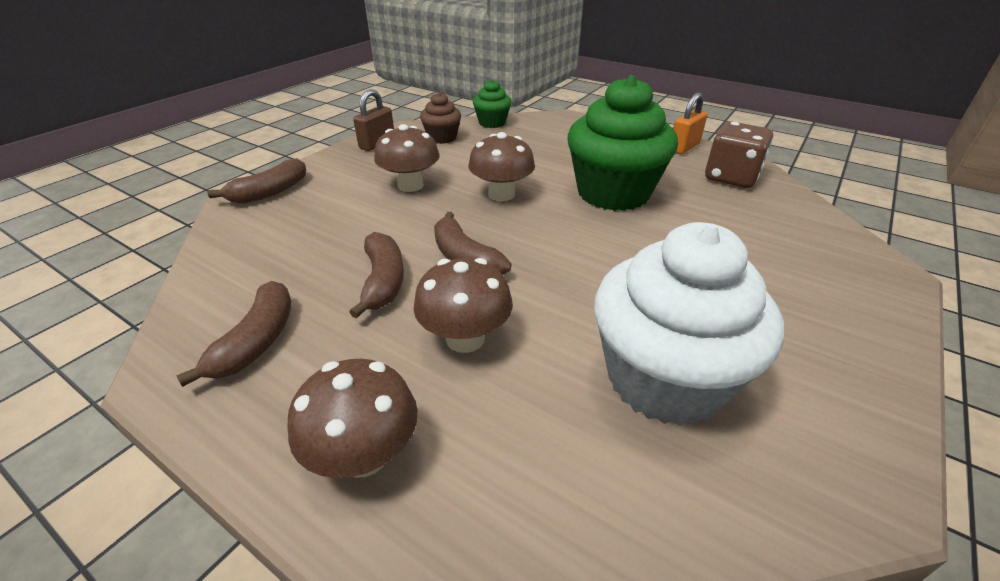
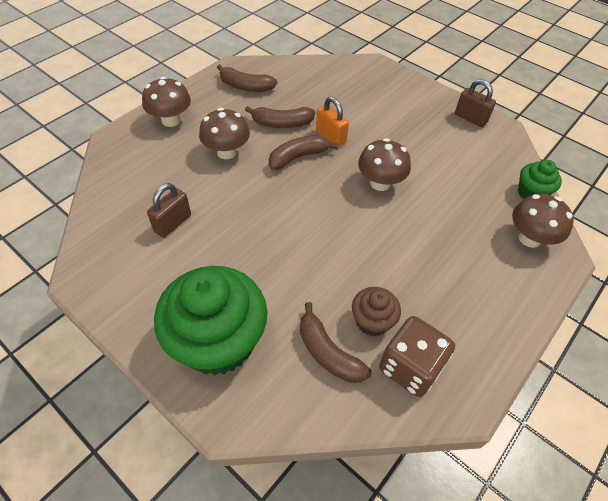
camera: 95 degrees right, 15 degrees up
brown banana [207,158,306,204] -> brown banana moved to [300,302,372,383]
brown mushroom [374,124,440,192] -> brown mushroom moved to [512,194,574,248]
brown cupcake [420,92,461,144] -> brown cupcake moved to [352,287,401,336]
green cupcake [567,75,678,211] -> green cupcake moved to [154,266,268,376]
white cupcake [594,222,784,426] -> brown padlock [147,183,191,238]
orange padlock [673,93,708,154] -> orange padlock moved to [316,97,349,147]

